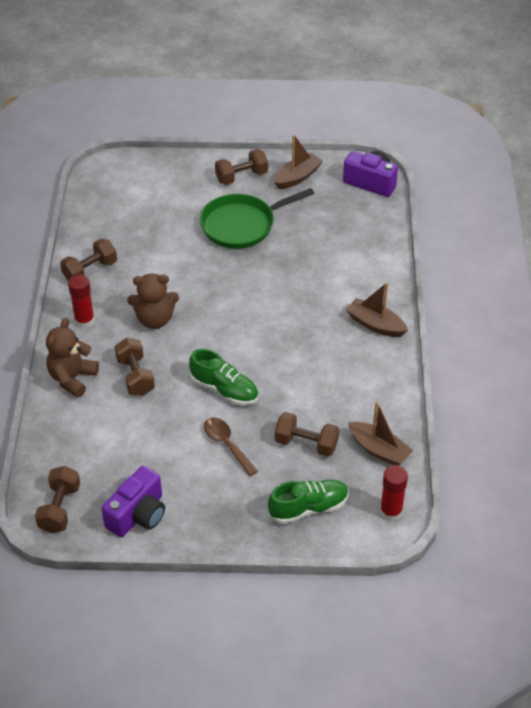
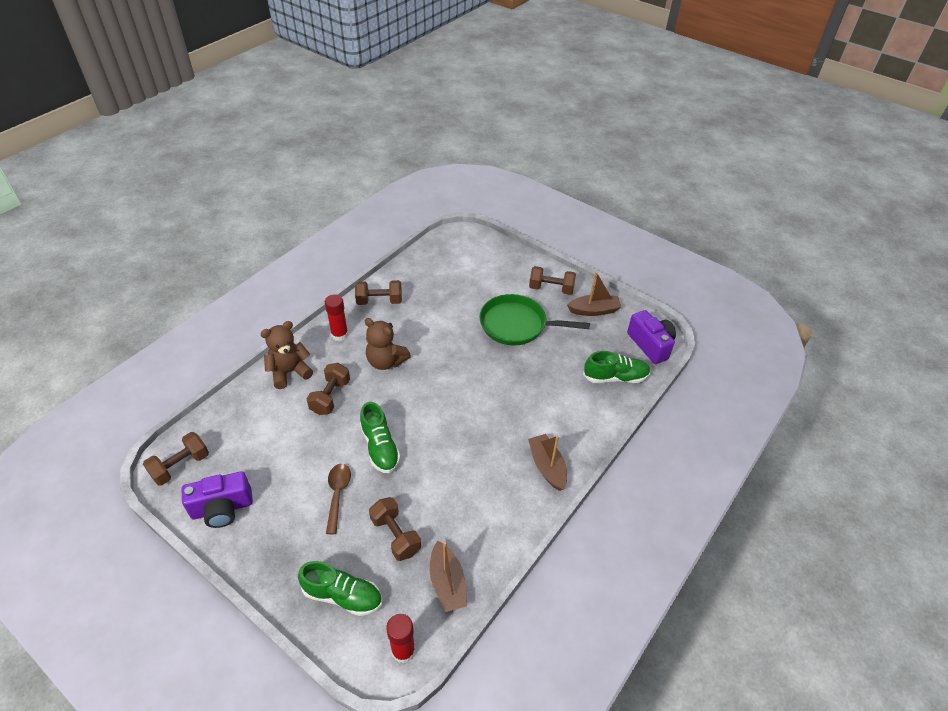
camera: 35 degrees right, 0 degrees up
none -> green shoe [583,351,651,383]

